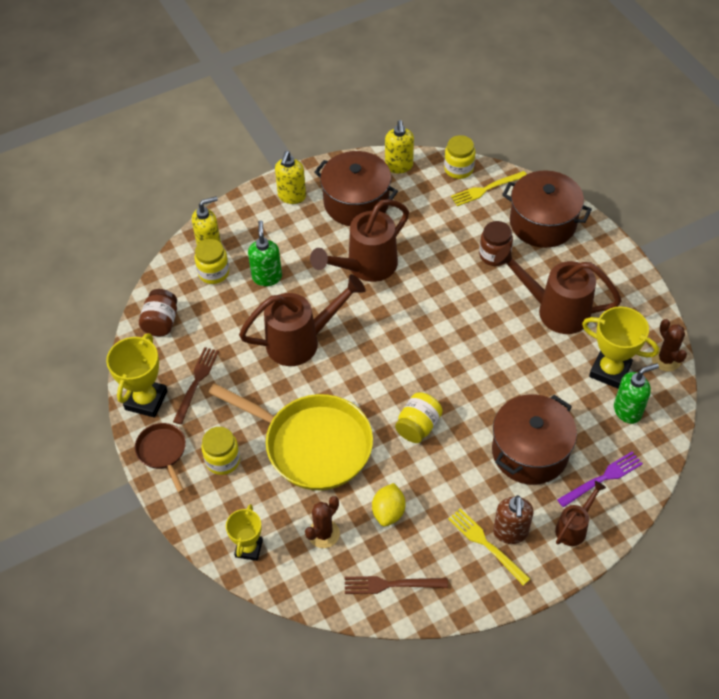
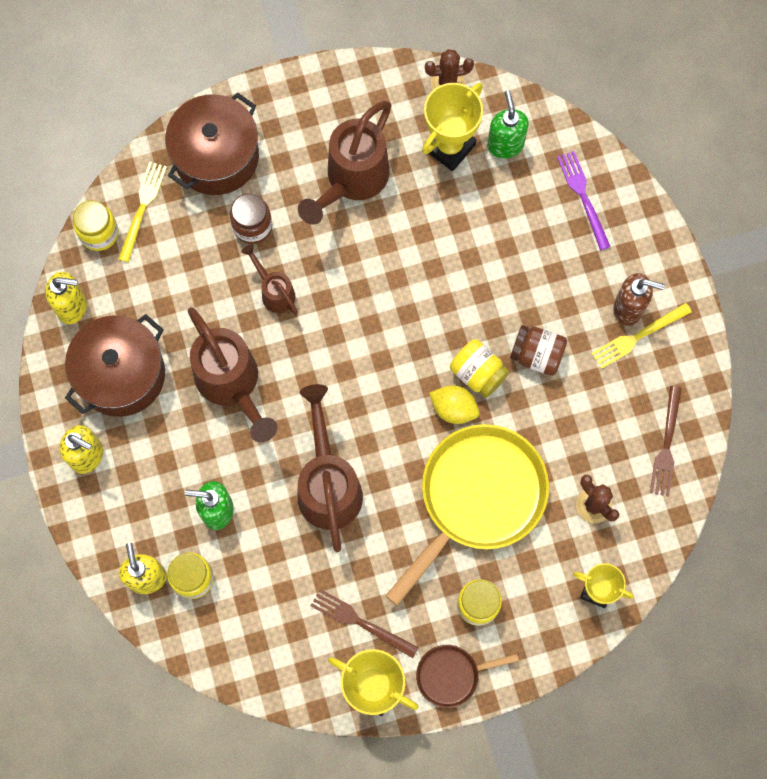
camera: 80 degrees left, 20 degrees up
brown jar [139,289,177,336] -> brown jar moved to [510,325,567,376]
yellow lemon [372,483,405,527] -> yellow lemon moved to [429,385,479,424]
yellow fork [451,171,526,206] -> yellow fork turned 150 degrees counterclockwise [118,161,167,262]
brown pot [492,394,577,485] -> none
brown watering can [555,481,606,546] -> brown watering can moved to [241,244,298,315]

